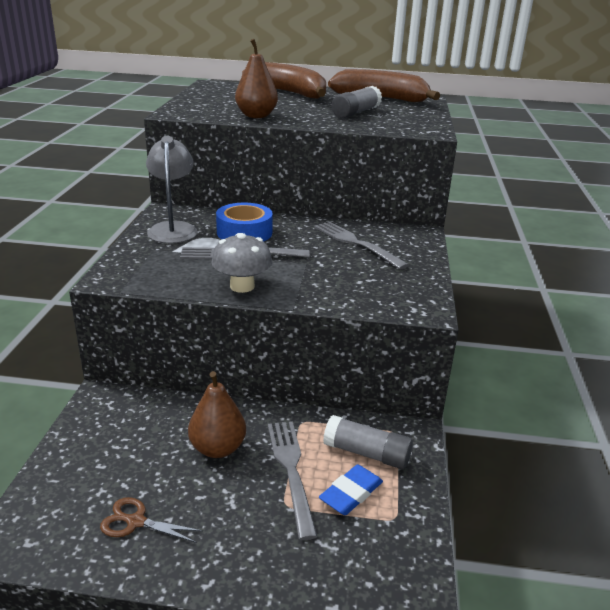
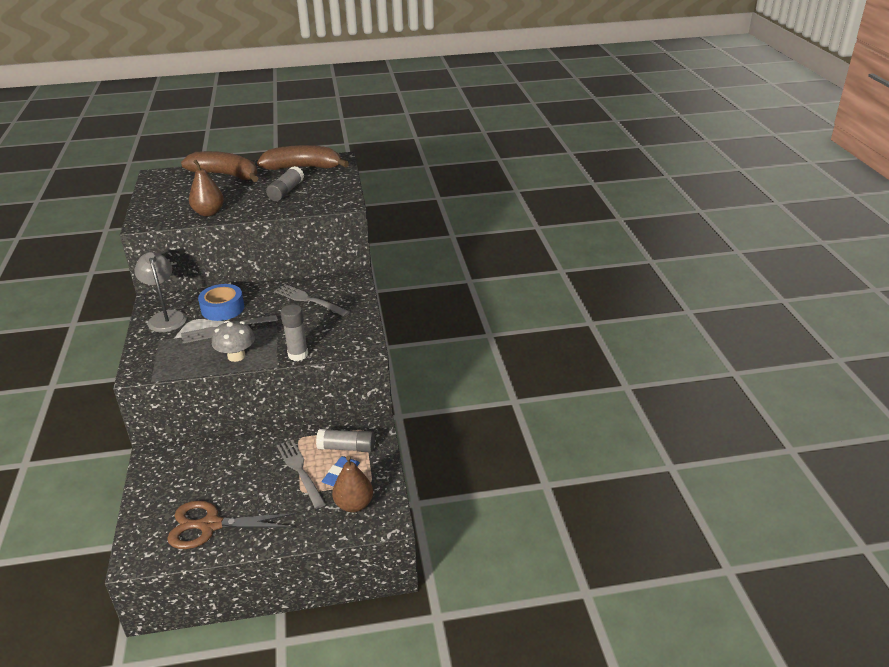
camera: 15 degrees left, 5 degrees up
brown scissors [100,497,203,543] -> brown scissors [167,501,297,549], size x1.96
brown pear [188,371,246,458] -> brown pear moved to [332,456,373,512]
none -> grey glue stick [281,304,308,361]

